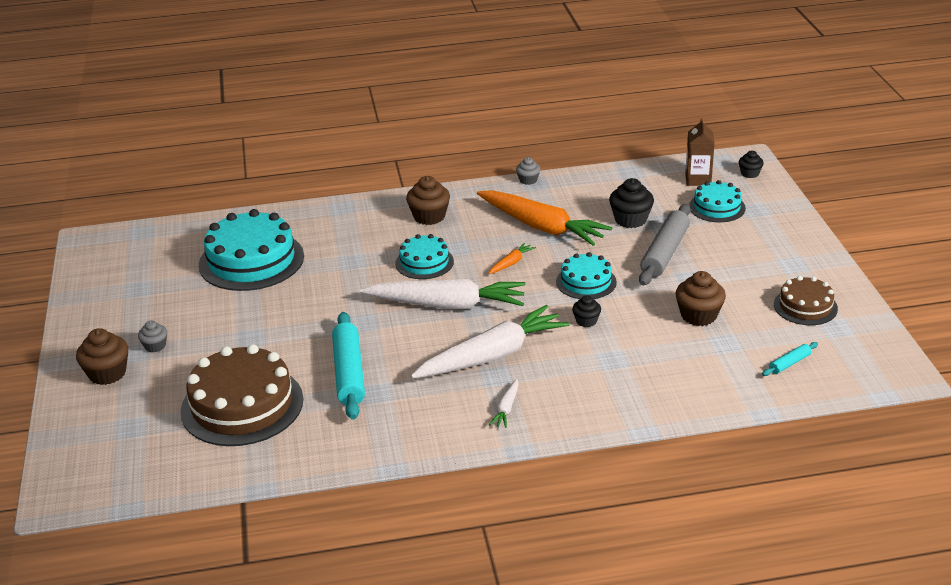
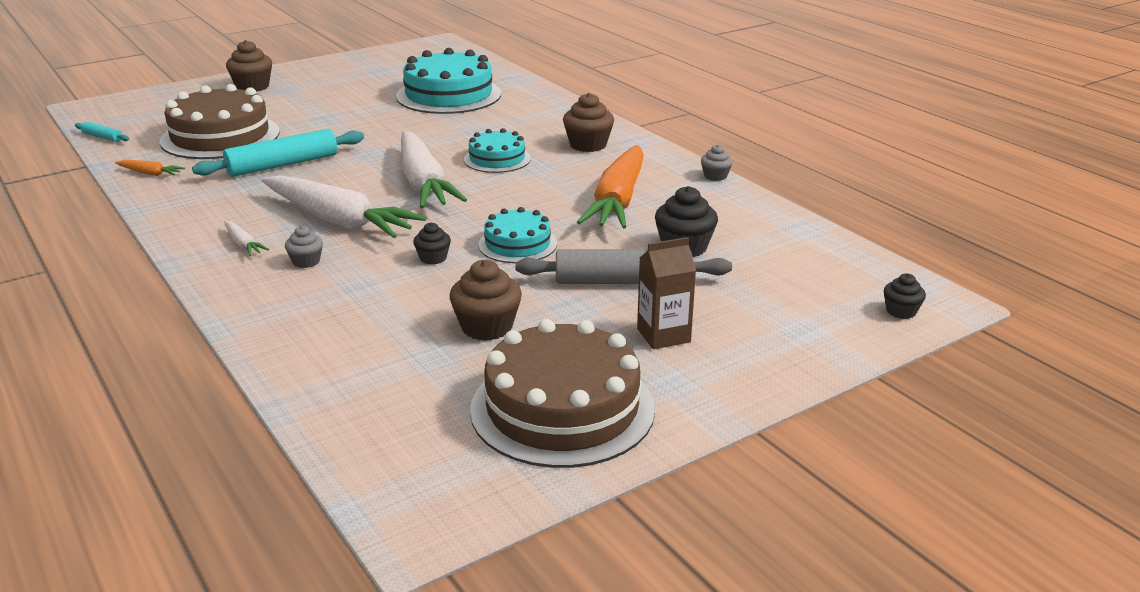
camera: 65 degrees right, 5 degrees down
grey cupcake [138,320,167,352] -> grey cupcake moved to [285,226,323,268]
orange carrot [488,242,536,274] -> orange carrot moved to [115,160,185,176]
white carrot [489,379,519,428] -> white carrot turned 120 degrees counterclockwise [224,221,269,256]
brown carton [685,118,715,186] -> brown carton moved to [637,237,696,349]
turquoise cake [689,180,746,222] -> none
turquoise rolling pin [762,342,818,376] -> turquoise rolling pin moved to [75,122,129,142]
brown cake [774,276,838,325] -> brown cake [470,319,655,468], size x1.81

